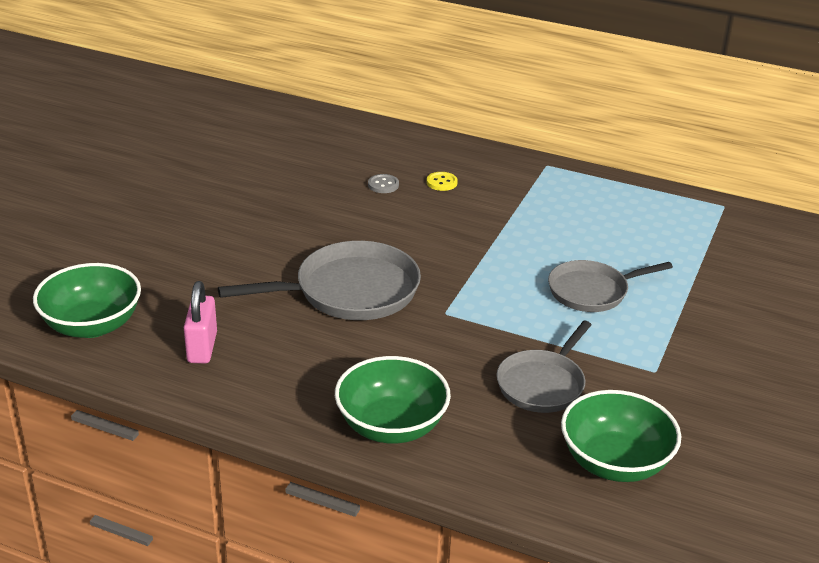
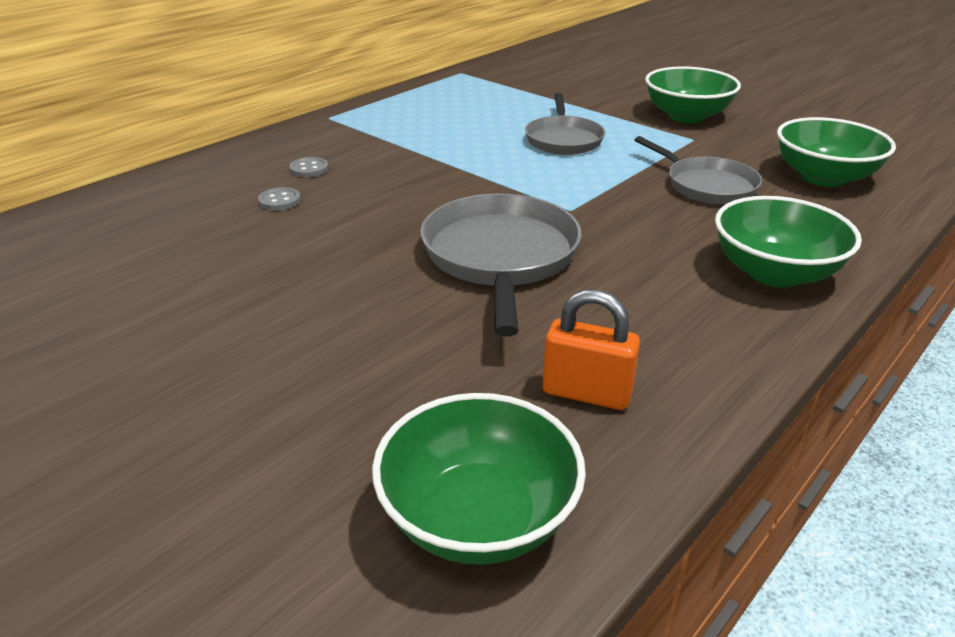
camera: 70 degrees left, 0 degrees up
pink padlock [184,281,217,363] -> orange padlock [543,289,640,410]
yellow button [427,172,458,191] -> grey button [289,157,328,177]
none -> green bowl [645,66,741,123]

